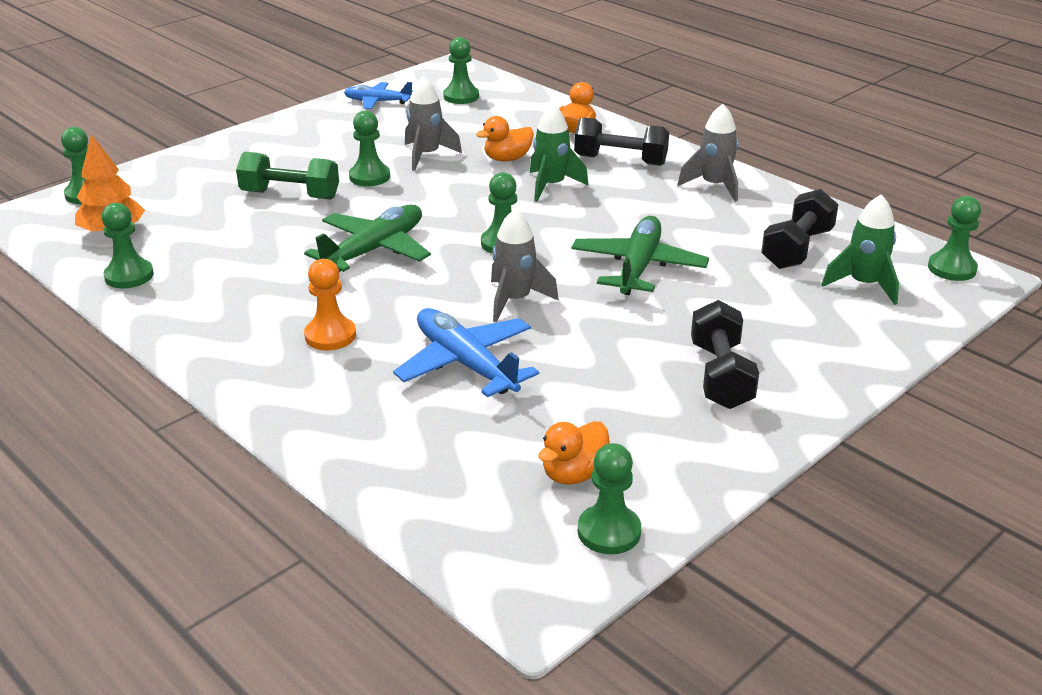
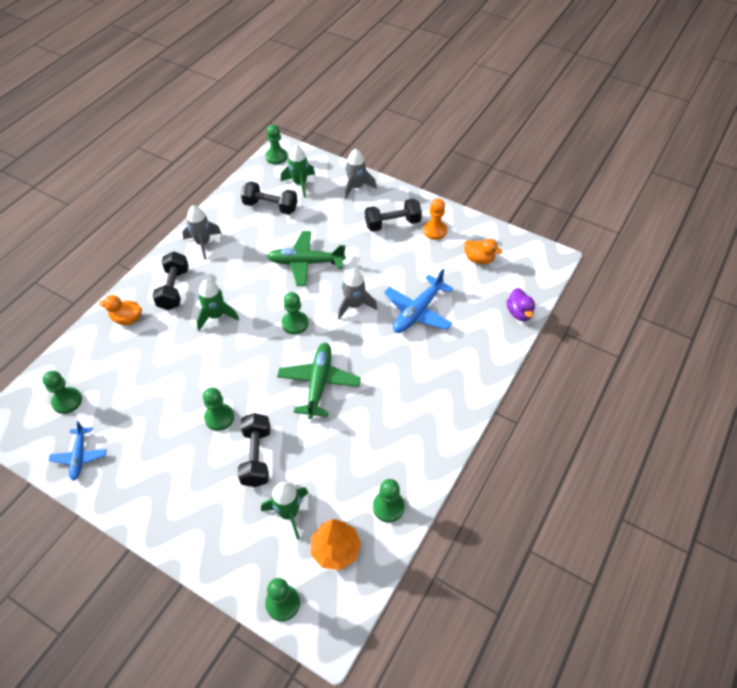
camera: 105 degrees left, 20 degrees up
green dumbbell [236,152,339,200] -> black dumbbell [238,413,270,487]
green plane [304,204,431,272] -> green plane turned 75 degrees clockwise [277,343,361,419]
orange pawn [304,259,356,350] -> orange pawn moved to [423,198,447,240]
grey rocket [405,76,462,171] -> grey rocket moved to [344,149,377,200]
orange duck [476,116,534,162] -> none
green pawn [578,443,641,554] -> none
none -> green rocket [261,482,308,539]
none -> purple duck [507,288,535,321]

